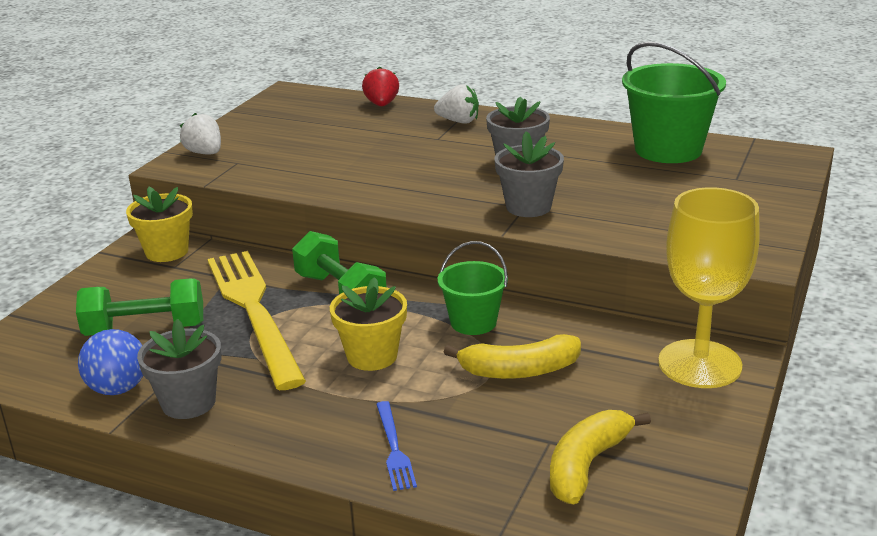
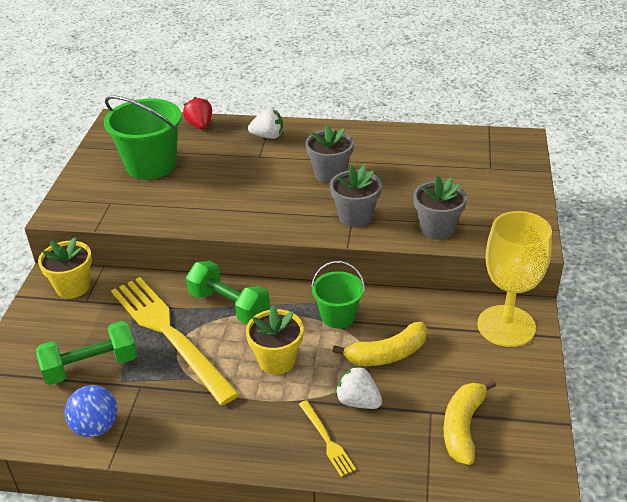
camera: 15 degrees left, 10 degrees up
grey flower pot [137,319,221,419] -> grey flower pot moved to [413,176,467,240]
white strawberry [180,113,221,154] -> white strawberry moved to [335,366,382,409]
blue fork [376,401,417,491] -> yellow fork [299,400,356,477]
green bucket [622,42,726,163] -> green bucket moved to [104,96,182,180]

